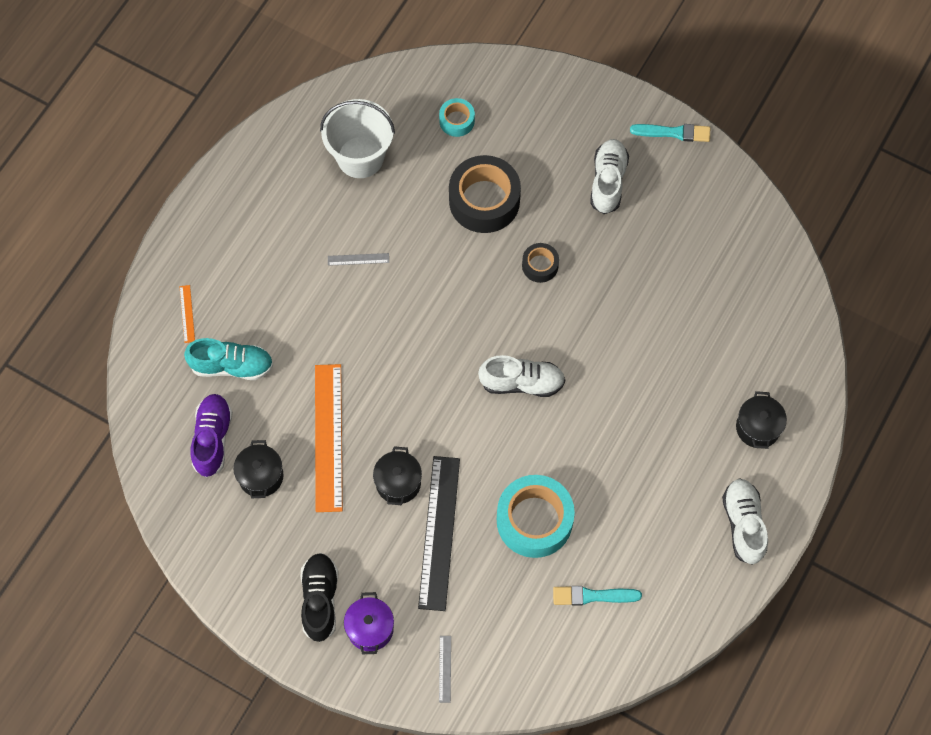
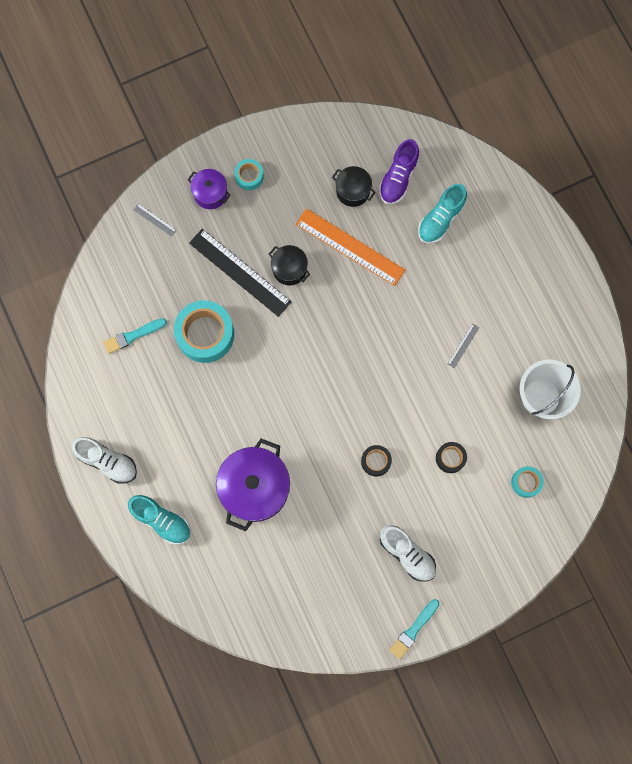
camera: 125 degrees right, 10 degrees up
orange ruler [179,285,195,343] -> none
purple shoe [191,394,233,477] -> purple shoe turned 75 degrees clockwise [379,139,420,204]
black shoe [300,553,338,642] -> turquoise tape [234,159,264,190]
black tape [449,155,521,233] -> black tape [436,442,467,473], size x0.51
white shoe [478,355,565,397] -> none
turquoise brush [553,586,642,606] -> turquoise brush turned 150 degrees counterclockwise [103,318,167,354]
black pot [736,391,787,449] -> turquoise shoe [128,495,191,544]
none -> purple pot [216,438,290,531]

